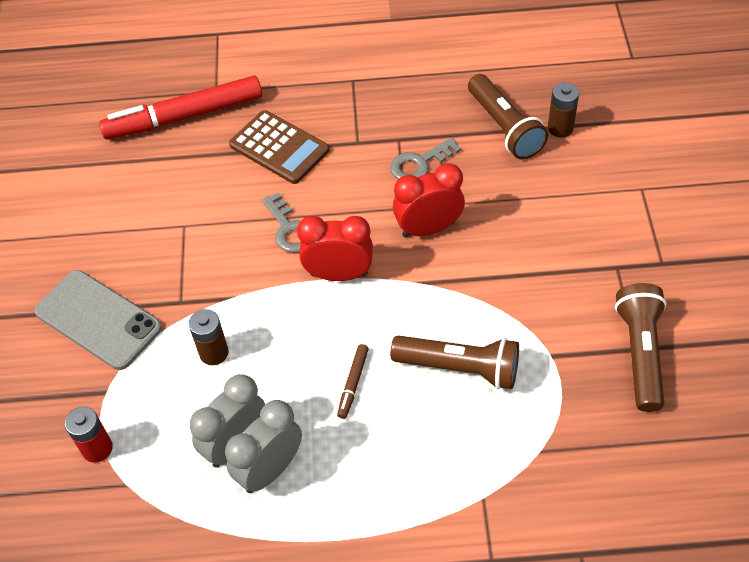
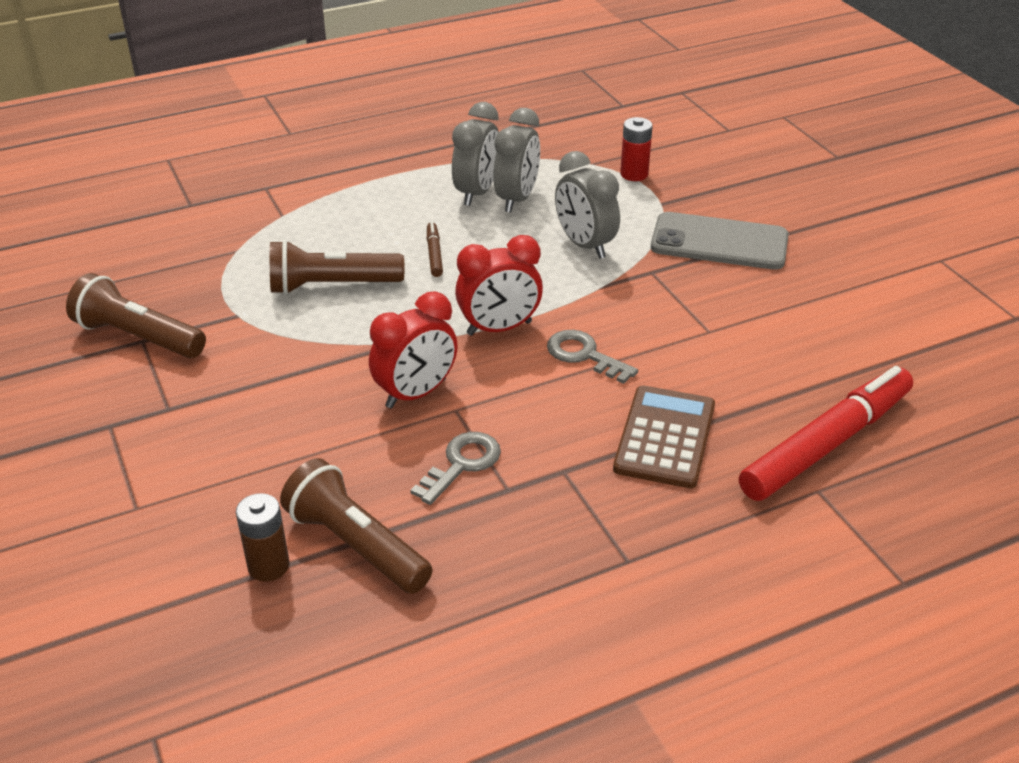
camera: 155 degrees right, 15 degrees down
brown battery [189,309,228,365] -> grey clock [555,151,620,259]
brown calculator [229,110,330,184] -> brown calculator turned 90 degrees clockwise [613,385,715,488]
brown flashlight [615,283,667,412] -> brown flashlight turned 135 degrees clockwise [66,273,206,358]

